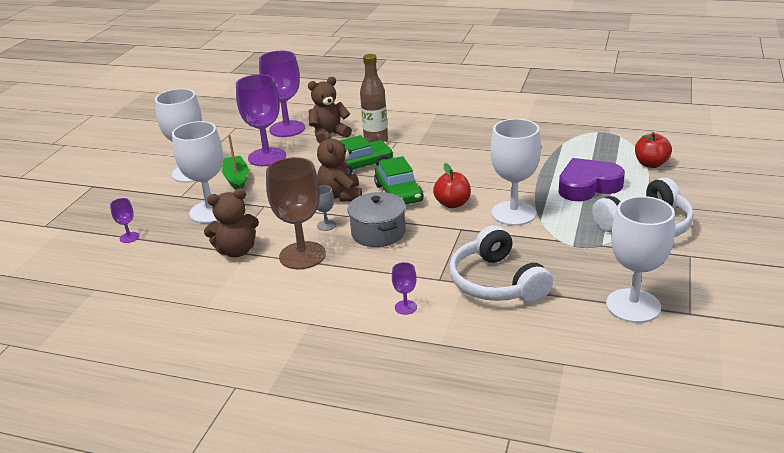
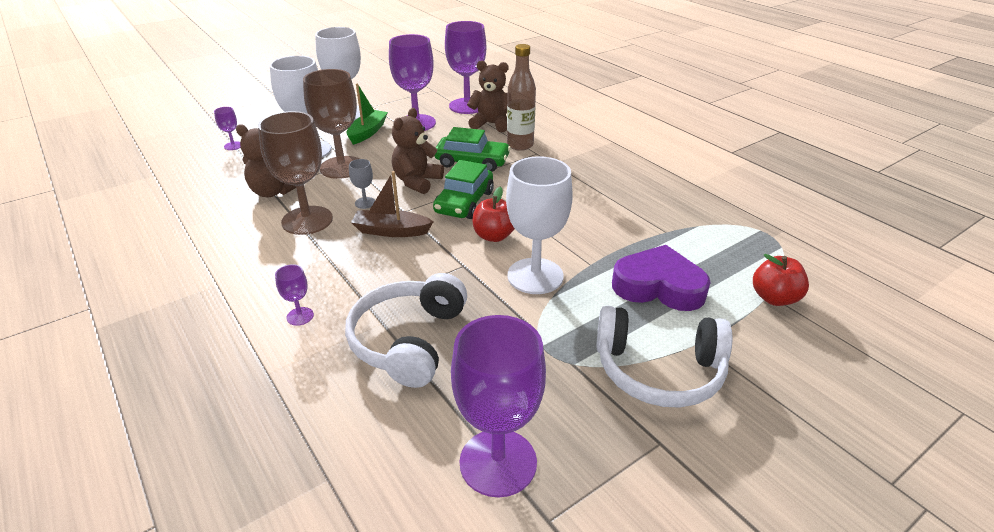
camera: 35 degrees right, 5 degrees up
grey pot [347,192,406,247] -> brown boat [351,171,433,237]
white goblet [606,196,675,323] -> purple goblet [451,315,546,497]
none -> brown goblet [303,69,359,179]

